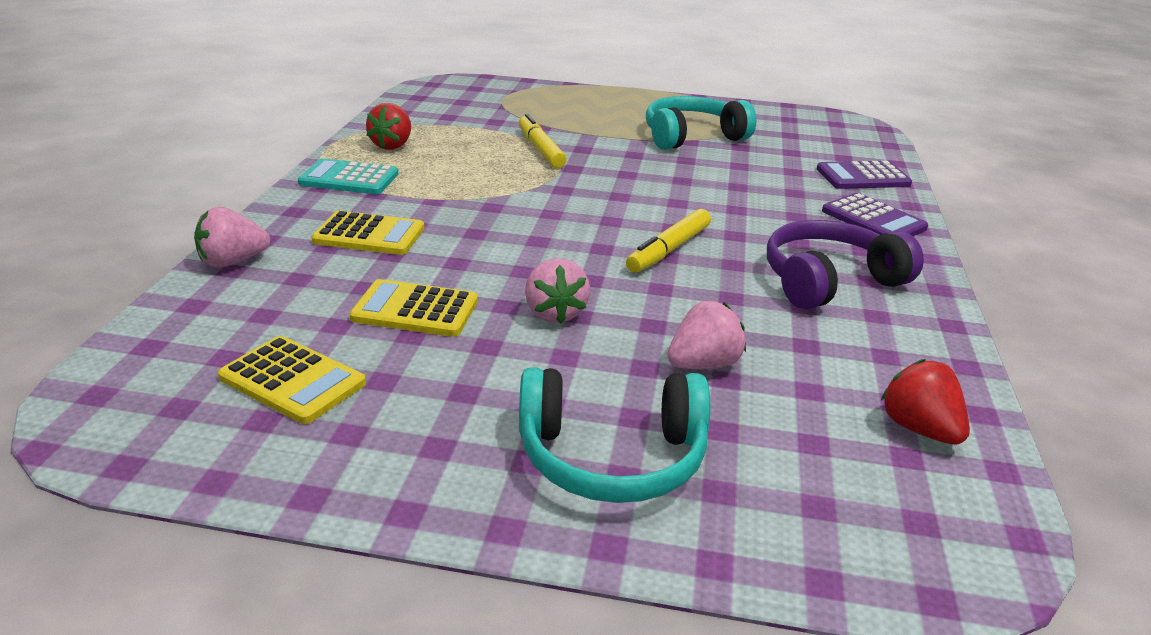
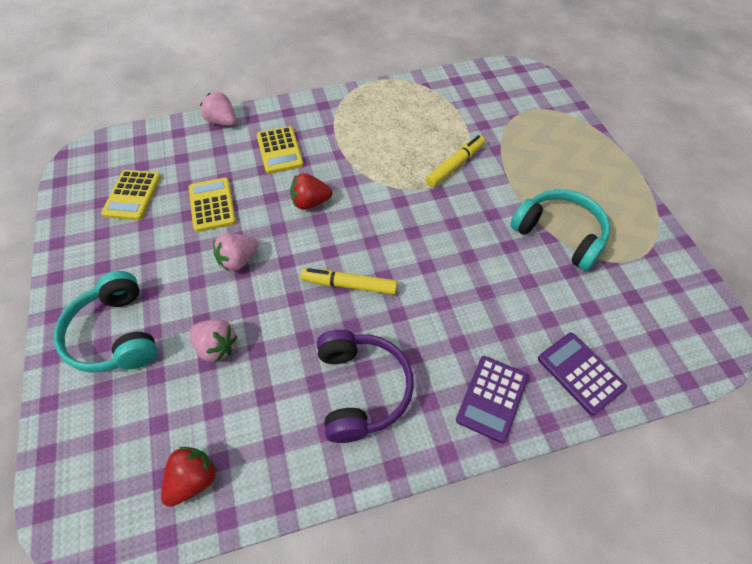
camera: 65 degrees right, 25 degrees up
turquoise calculator [298,158,398,194] -> none
red strawberry [366,103,411,150] -> red strawberry moved to [290,173,333,210]
purple headphones [767,220,924,310] -> purple headphones turned 45 degrees clockwise [317,330,414,443]

